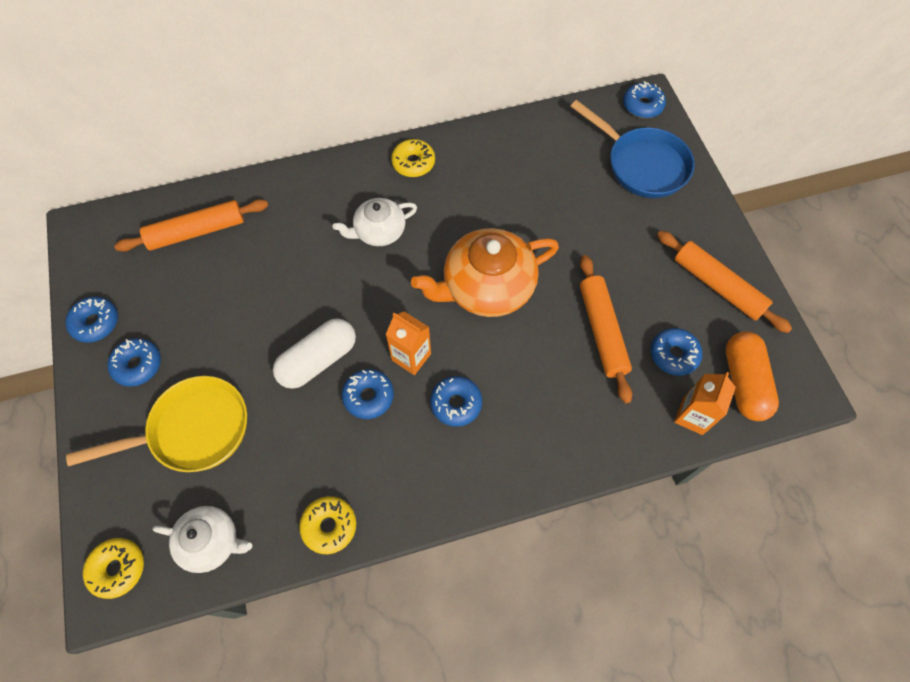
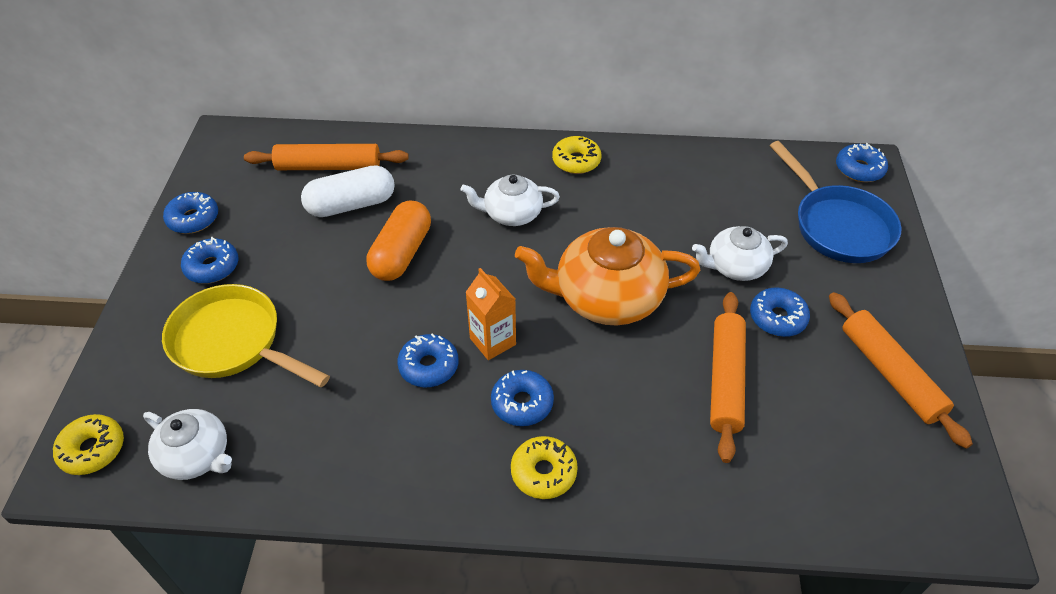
camera: 20 degrees right, 15 degrees down
yellow pan [66,376,247,472] -> yellow pan turned 150 degrees counterclockwise [162,284,330,387]
white capsule [273,318,356,389] -> white capsule moved to [301,165,395,217]
yellow donut [299,496,356,554] -> yellow donut moved to [511,436,578,499]
blue donut [651,328,703,376] -> blue donut moved to [750,287,810,337]
orange carton [674,372,736,435] -> none
orange capsule [726,332,779,421] -> orange capsule moved to [367,200,431,281]
none -> white teapot [692,226,788,281]

